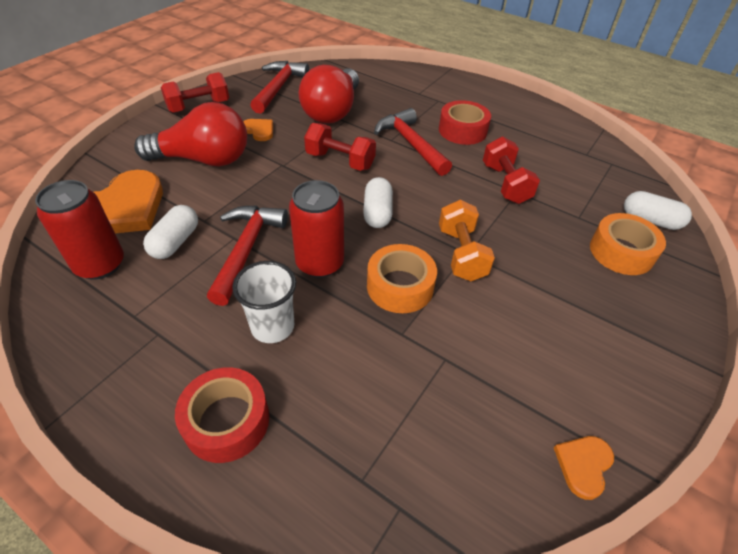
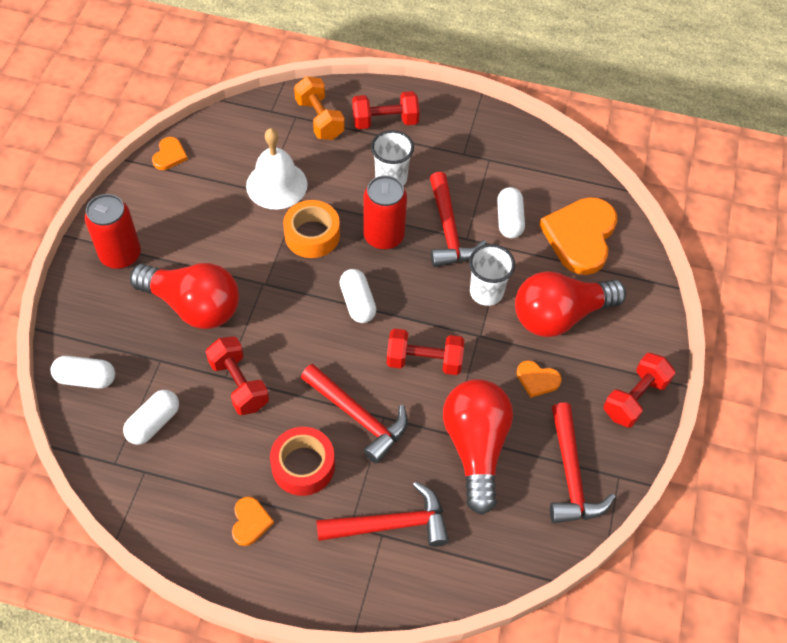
camera: 160 degrees right, 10 degrees up
red can [35,180,124,280] -> red can moved to [85,194,141,269]
red tape [175,367,269,463] -> red dumbbell [352,91,420,129]
orange dumbbell [439,200,495,281] -> orange dumbbell moved to [294,76,345,140]
orange tape [590,213,666,275] -> none
none -> white capsule [123,390,179,445]
none -> red light bulb [130,263,239,329]
none -> orange heart [232,497,274,546]
none -> white bell [246,128,307,209]
none -> red hammer [316,482,449,547]
none -> white cup [469,244,515,306]

